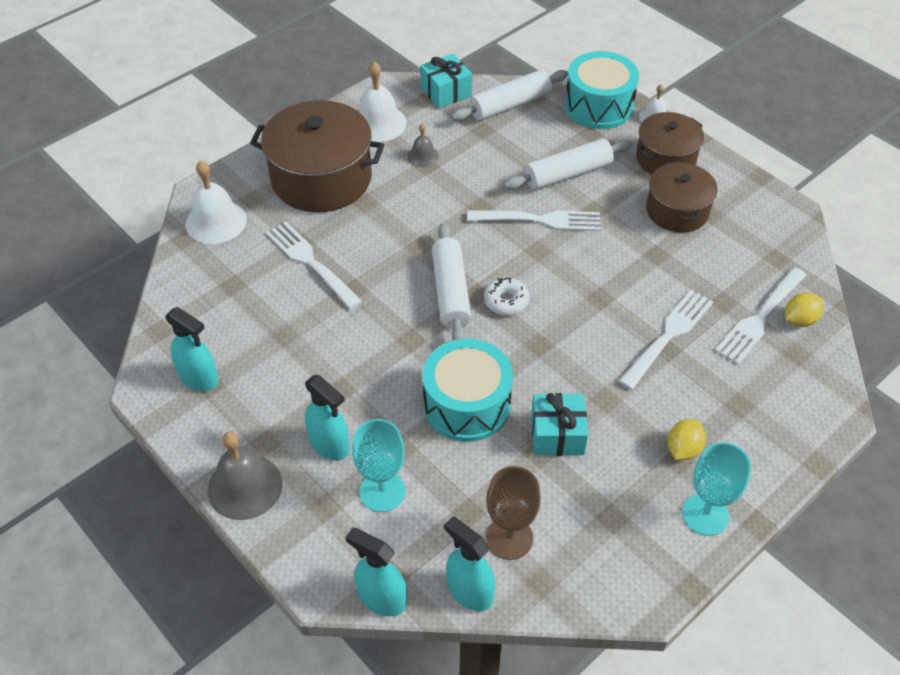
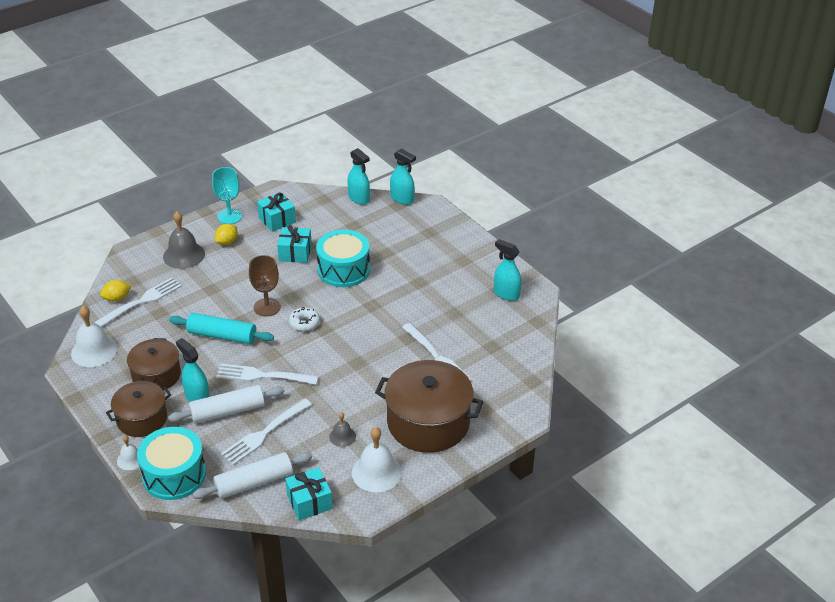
camera: 175 degrees left, 10 degrees down
white bell [185,161,247,244] -> white bell moved to [71,306,117,367]
grey bell [208,431,282,520] -> grey bell moved to [163,211,205,269]
turquoise spray bottle [305,375,350,460] -> turquoise spray bottle moved to [176,338,210,402]
turquoise goblet [352,419,405,512] -> none
white rolling pin [432,223,471,341] -> none
brown goblet [486,466,541,560] -> brown goblet moved to [249,255,281,316]
white fork [619,290,713,390] -> white fork moved to [221,399,312,465]
none -> turquoise rolling pin [169,313,274,344]
none -> turquoise gift [257,192,296,232]

